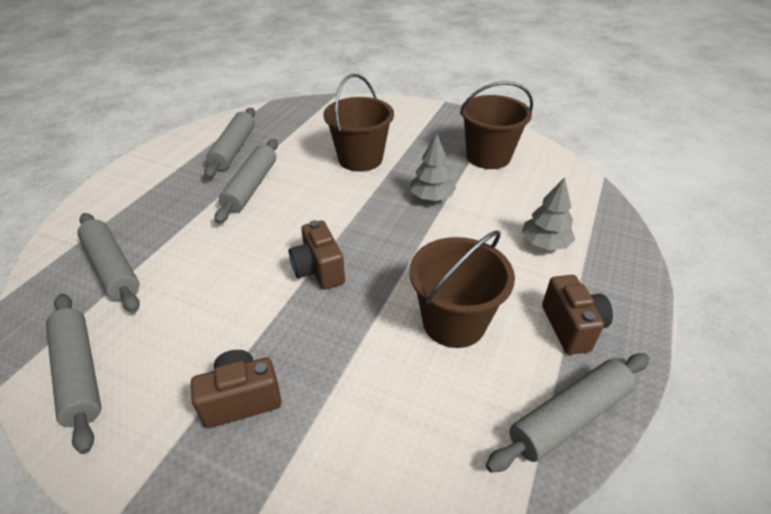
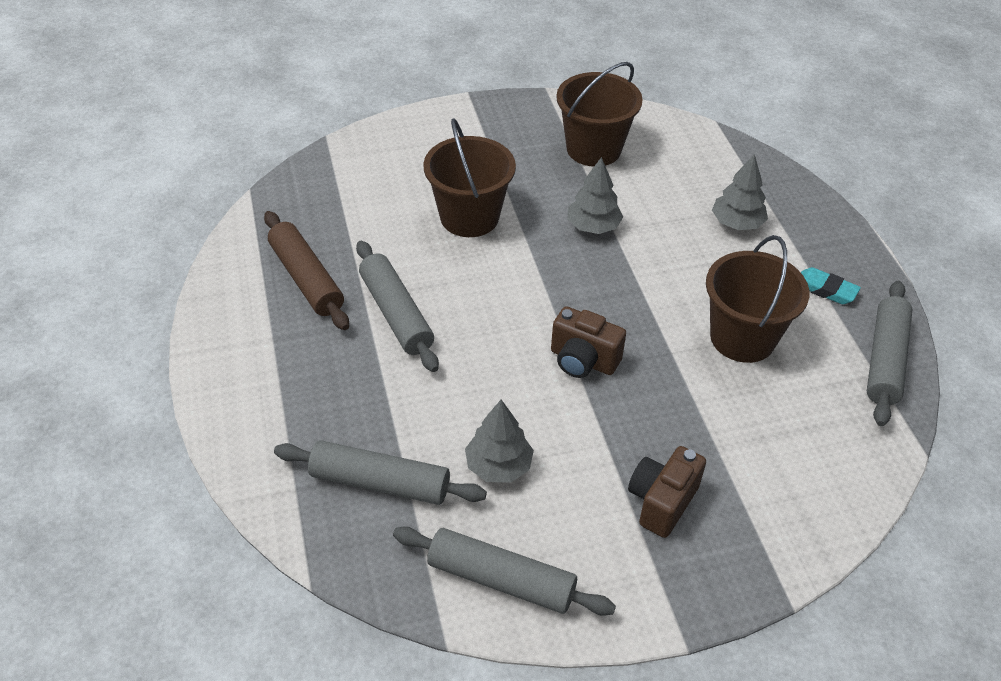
camera: 40 degrees left, 5 degrees up
grey rolling pin [204,108,255,178] -> brown rolling pin [264,211,349,330]
brown camera [542,275,613,355] -> turquoise eraser [801,267,861,304]
none -> grey tree [465,400,534,483]

